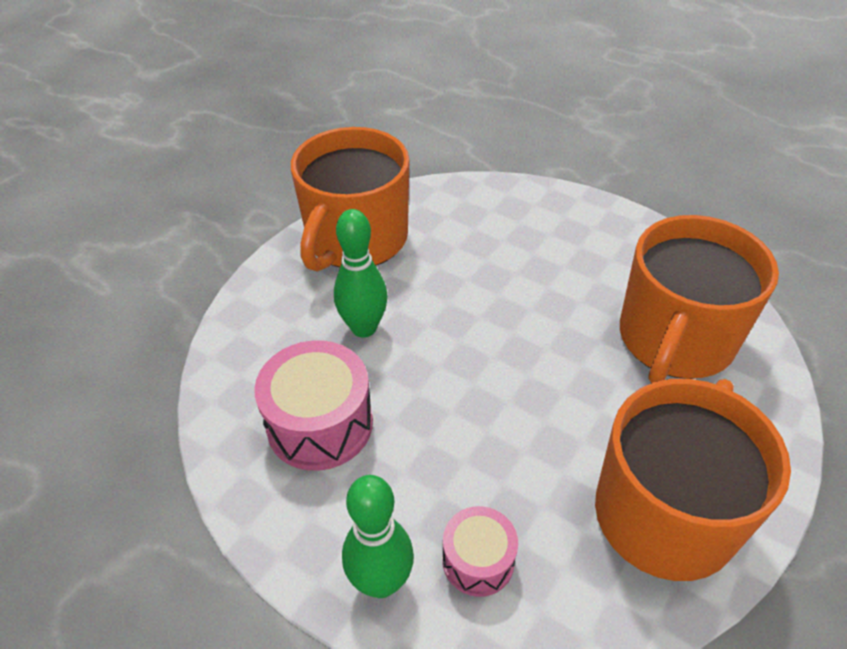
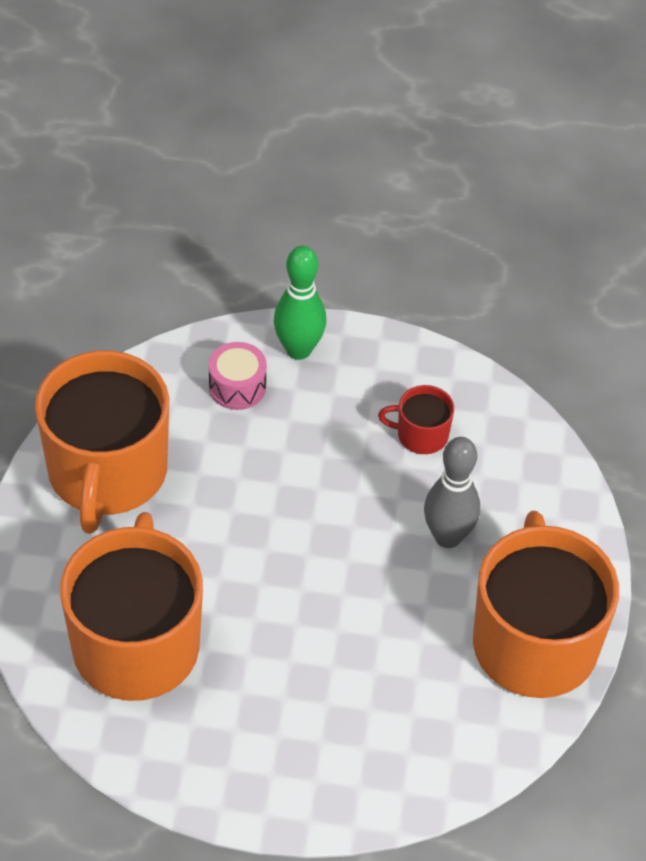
camera: 150 degrees right, 5 degrees up
pink drum [254,340,373,471] -> red mug [378,385,454,454]
green bowling pin [334,209,388,338] -> grey bowling pin [424,437,480,548]

